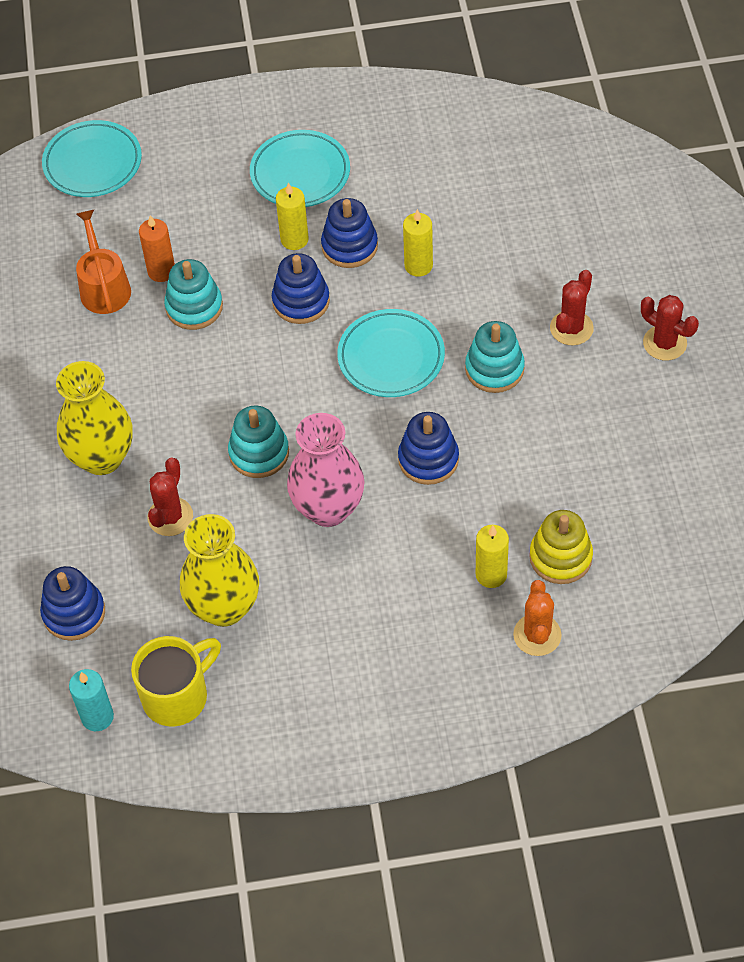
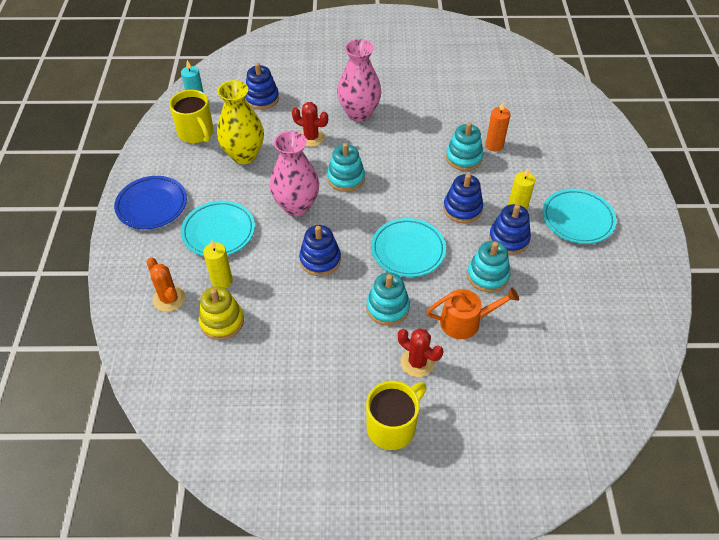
camera: 95 degrees right, 5 degrees down
turquoise plate [42,120,142,197] -> turquoise plate moved to [181,201,255,256]
yellow vase [56,361,132,475] -> pink vase [337,39,381,122]
orange watering can [76,210,131,314] -> orange watering can moved to [426,287,519,339]
yellow candle [403,209,433,277] -> turquoise stacking toy [467,241,510,292]
orange cactus [513,580,562,656] -> orange cactus turned 45 degrees clockwise [147,257,185,312]
red cactus [641,295,699,360] -> yellow mug [366,381,427,450]
none -> blue plate [114,176,187,229]

